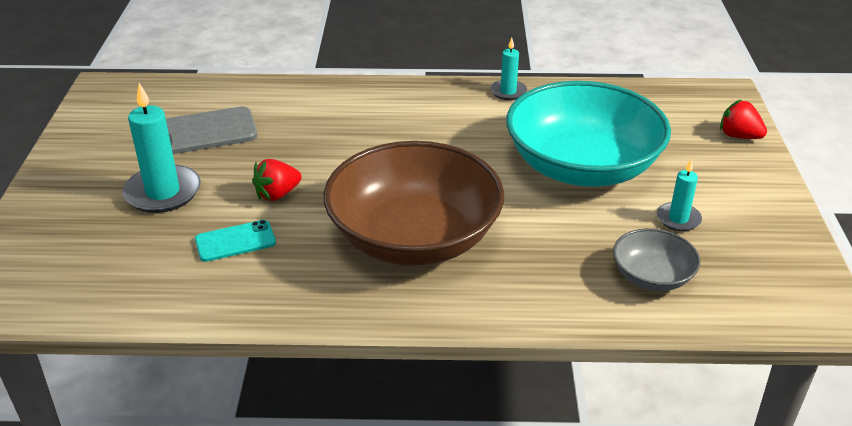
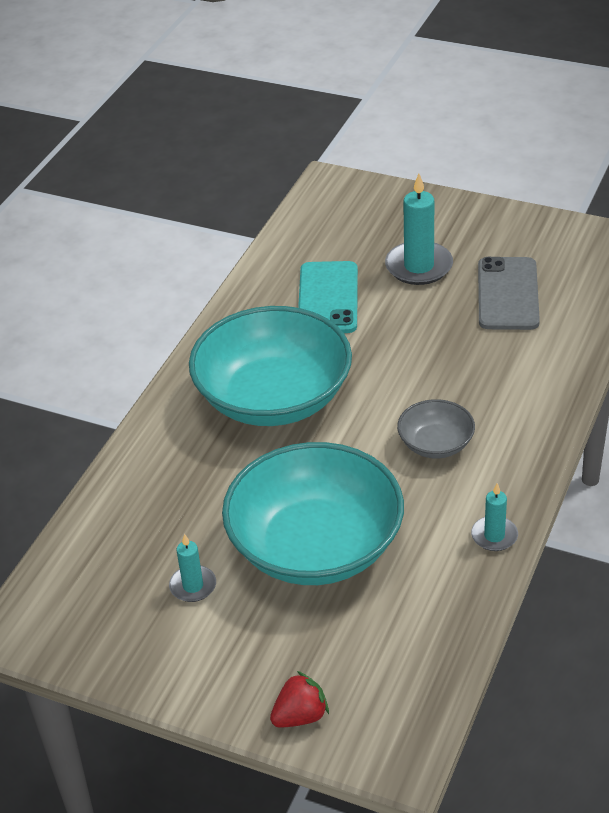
camera: 115 degrees right, 5 degrees up
turquoise phone [195,220,276,262] -> turquoise phone [298,261,358,333], size x1.67
red strawberry [252,159,302,201] -> none
brown bowl [323,141,504,266] -> turquoise bowl [189,306,352,426]
grey bowl [613,228,700,291] -> grey bowl moved to [397,399,475,458]

